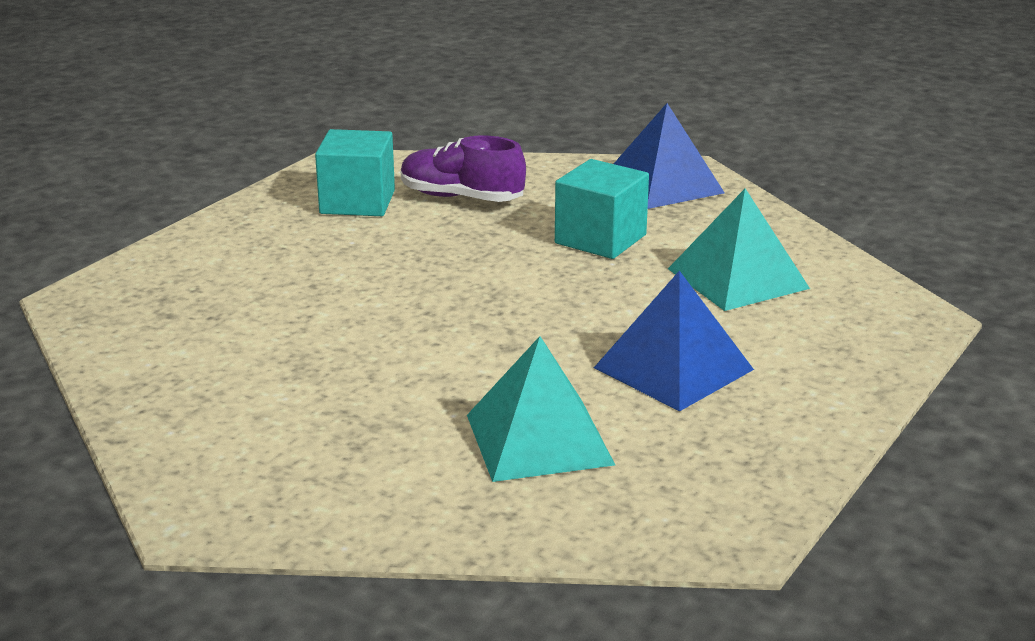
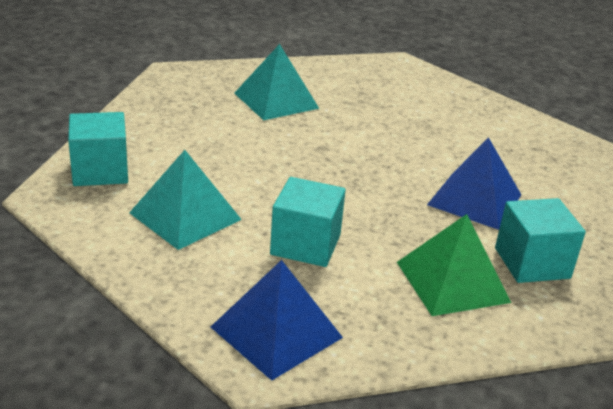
camera: 160 degrees right, 5 degrees up
purple shoe [401,135,526,202] -> green pyramid [397,214,511,316]
blue pyramid [594,271,754,411] -> blue pyramid moved to [427,137,521,230]
none -> turquoise cube [68,112,128,186]

